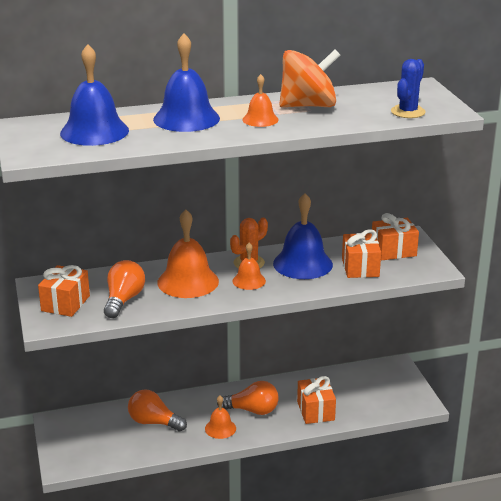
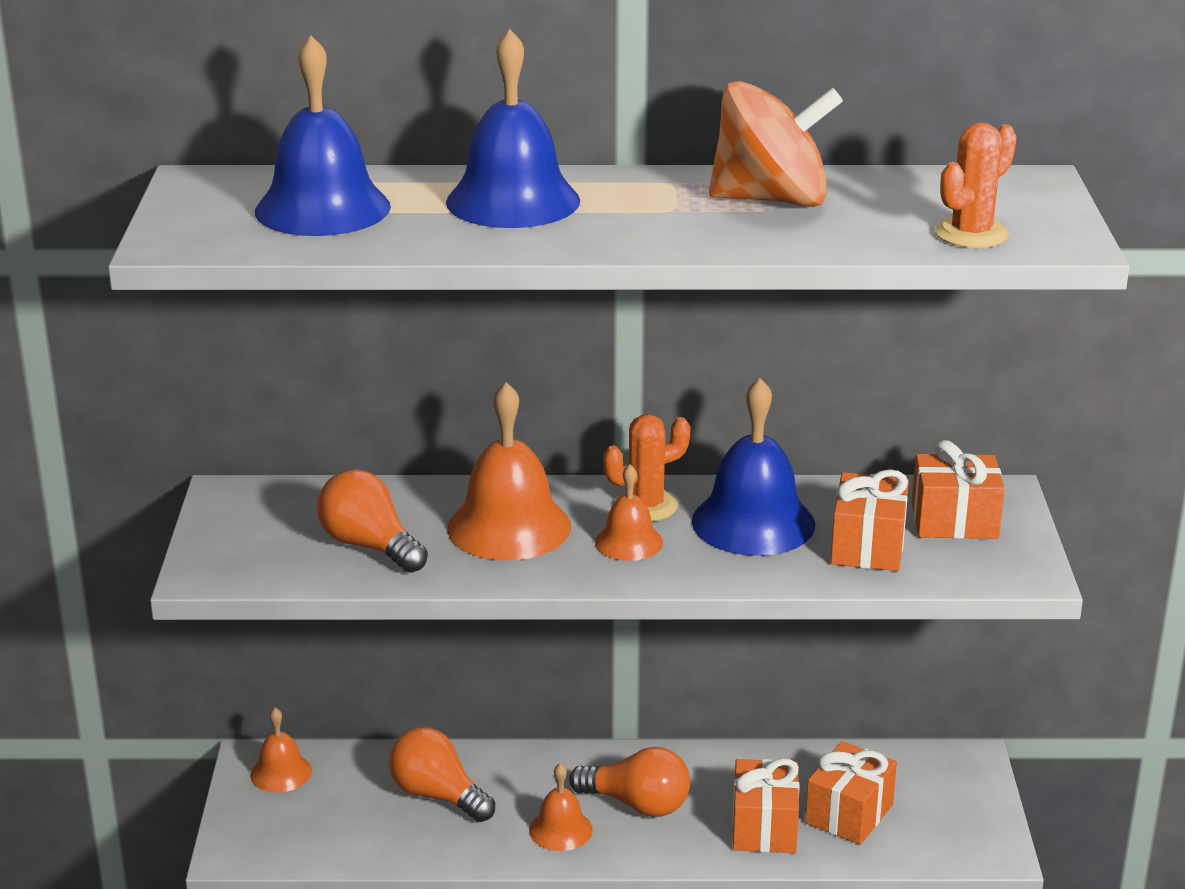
camera: 15 degrees right, 0 degrees up
orange gift [38,265,90,317] -> orange gift moved to [805,741,897,845]
orange light bulb [104,260,145,318] -> orange light bulb turned 75 degrees counterclockwise [317,470,428,573]
orange bell [242,74,279,127] -> orange bell moved to [250,708,312,792]
blue cactus [391,59,426,118] -> orange cactus [935,122,1017,248]

